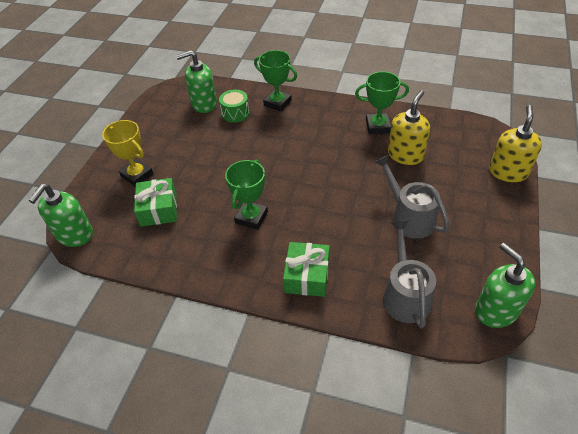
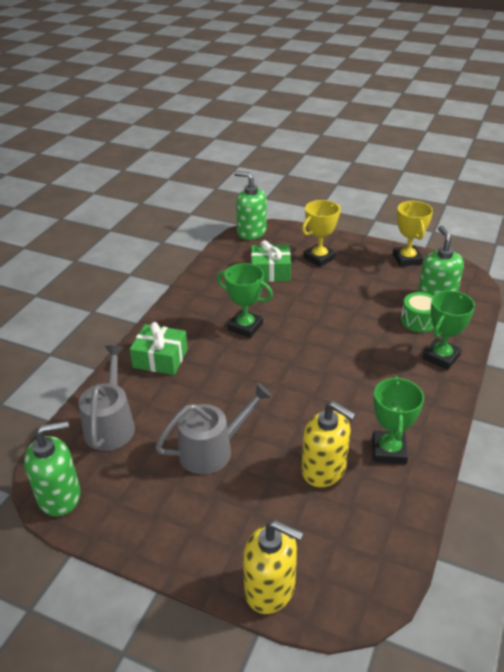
camera: 95 degrees right, 10 degrees down
grey watering can [383,220,436,328] -> grey watering can turned 90 degrees counterclockwise [79,345,135,451]
none -> yellow trophy [393,201,433,267]

